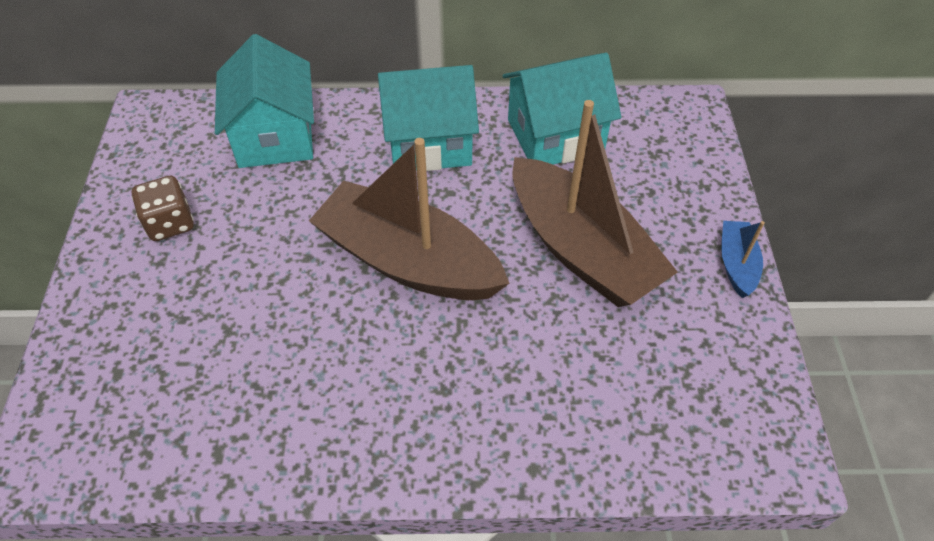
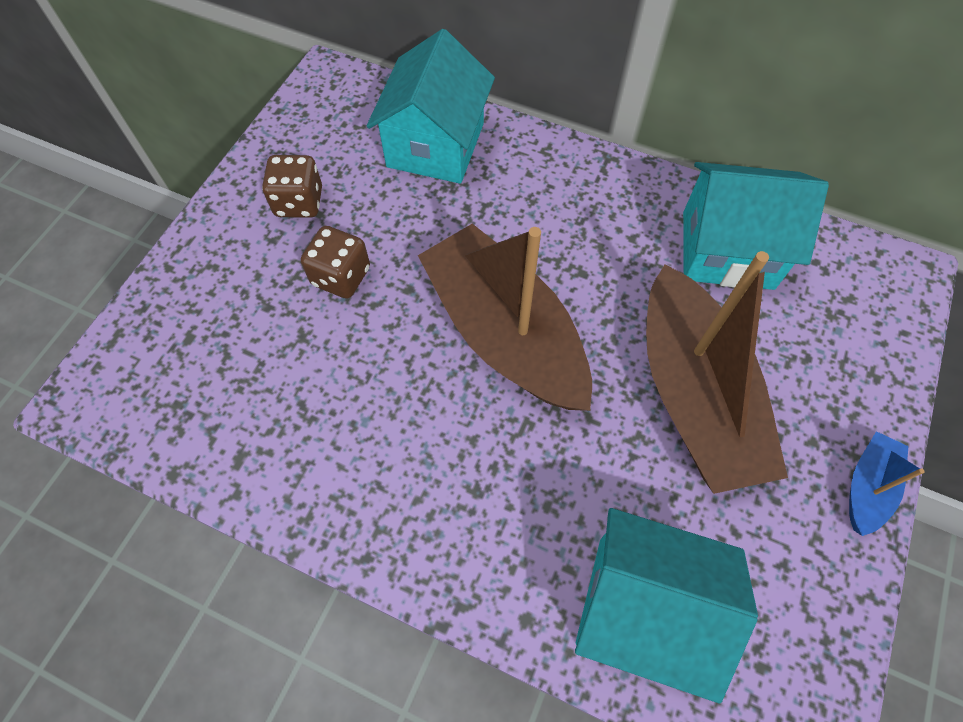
camera: 25 degrees right, 10 degrees up
turquoise house [378,65,479,171] -> turquoise house moved to [575,508,758,704]
none -> brown dice [301,226,370,299]

